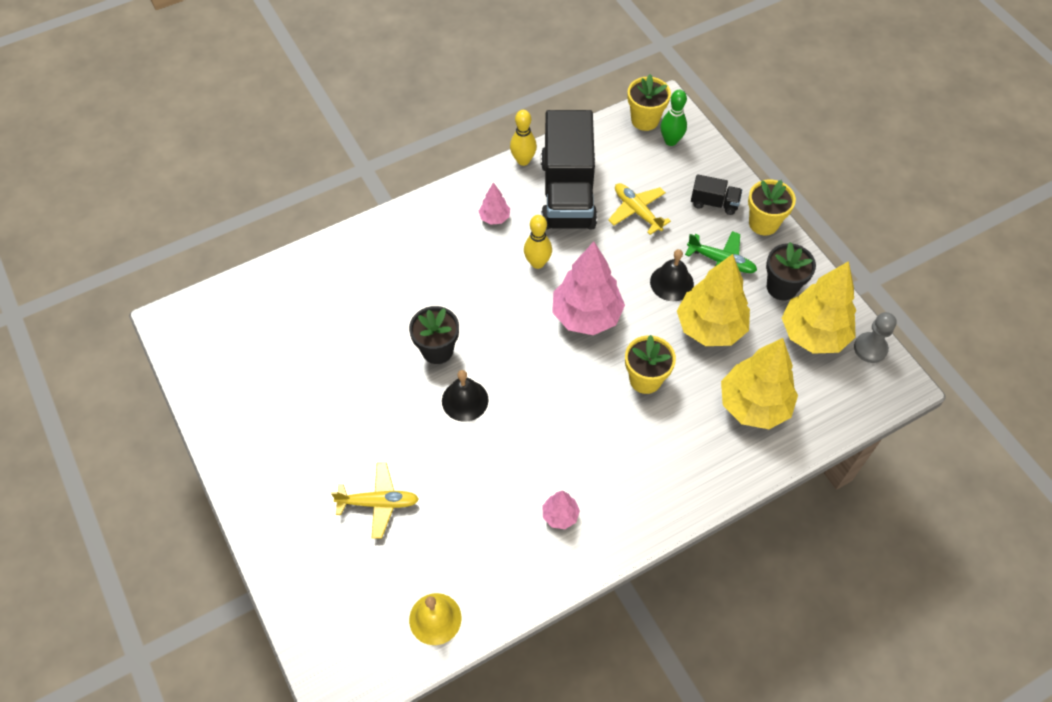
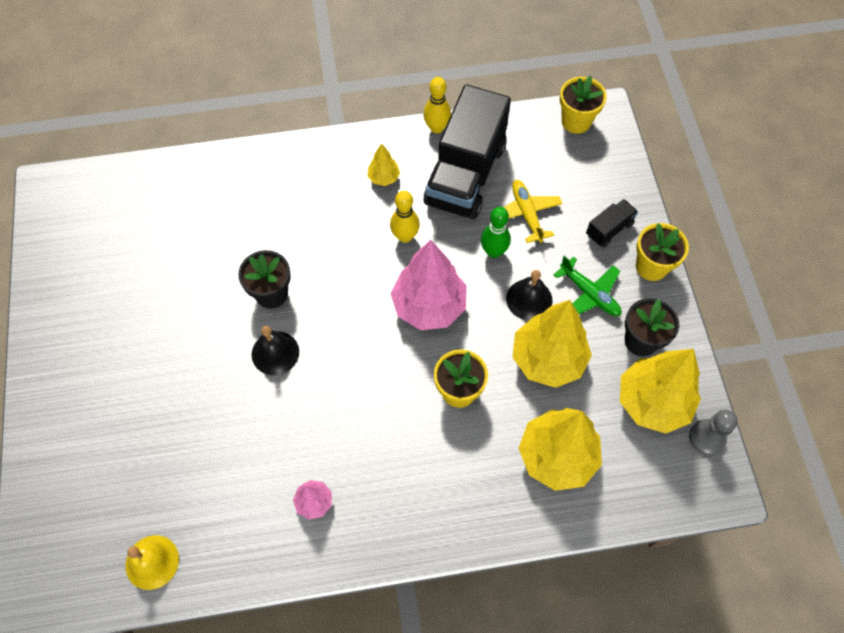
camera: 20 degrees right, 5 degrees up
yellow plane [331,463,419,539] -> none
pink tree [479,183,510,225] -> yellow tree [367,143,400,186]
green bowling pin [660,90,687,146] -> green bowling pin moved to [481,207,511,258]
black truck [691,174,742,215] -> black truck turned 75 degrees counterclockwise [586,199,638,247]

